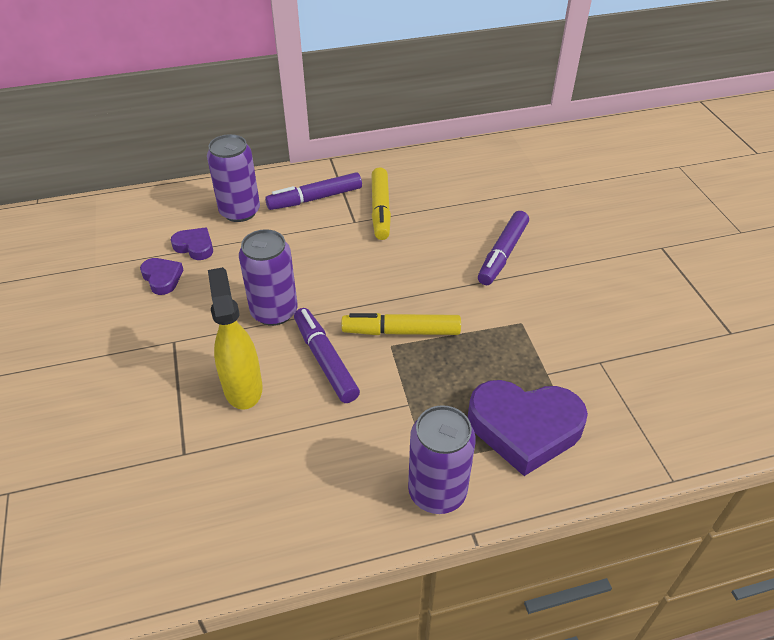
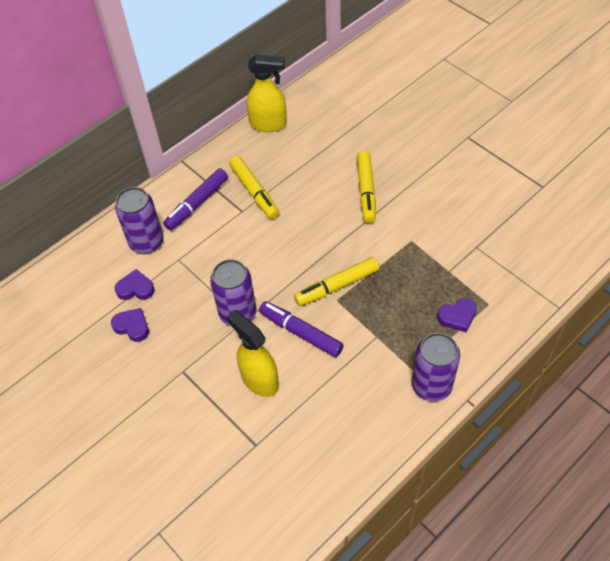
camera: 25 degrees left, 10 degrees up
purple heart [468,380,588,476] -> purple heart [437,298,477,332], size x0.49
purple marker [478,211,529,285] -> yellow marker [357,151,376,223]
none -> yellow spray bottle [247,54,287,132]

